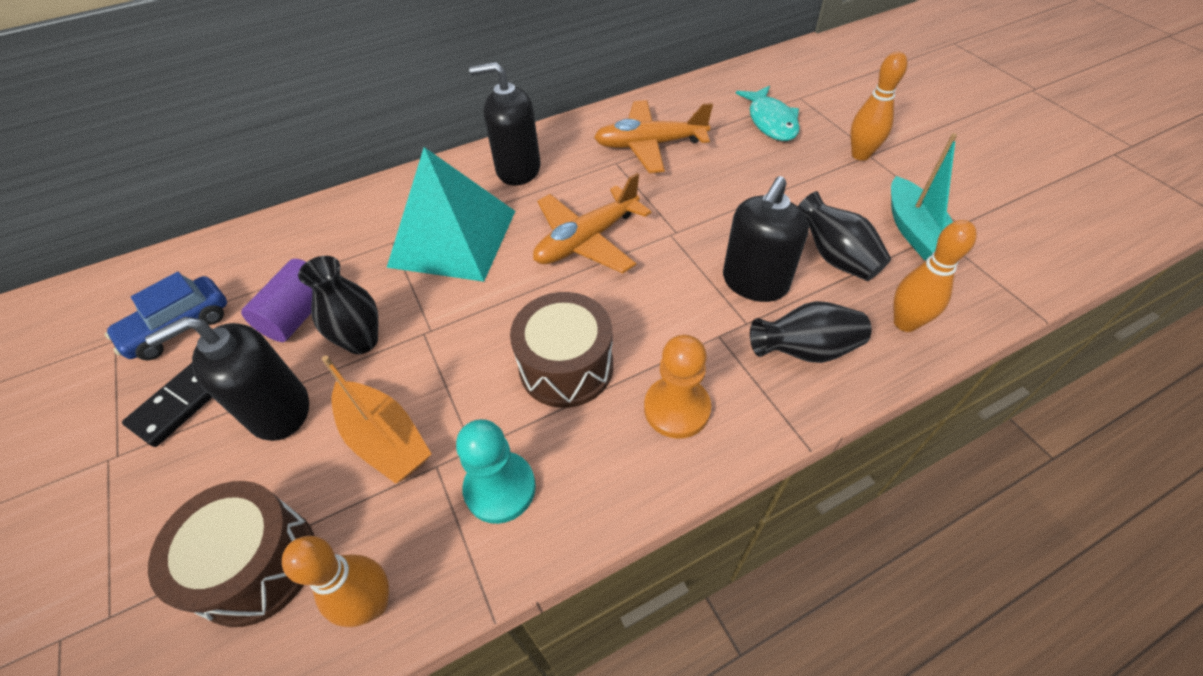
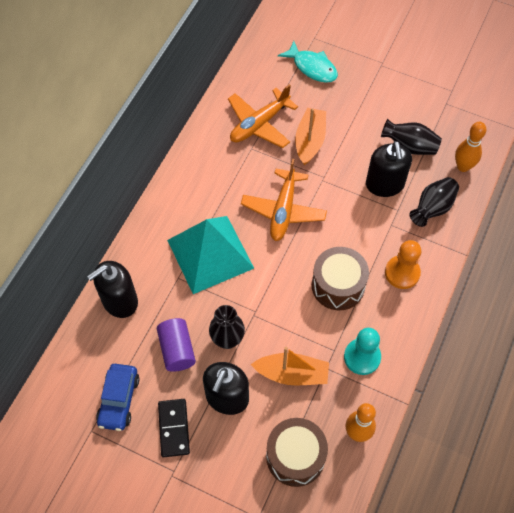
camera: 40 degrees left, 10 degrees up
black soap dispenser [469,62,541,186] -> black soap dispenser moved to [87,261,138,318]
orange bowling pin [850,51,907,161] -> none
turquoise boat [891,133,957,260] -> none
none -> orange boat [295,108,326,165]

